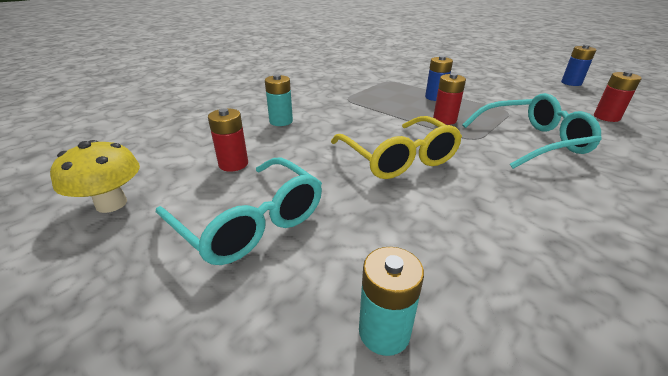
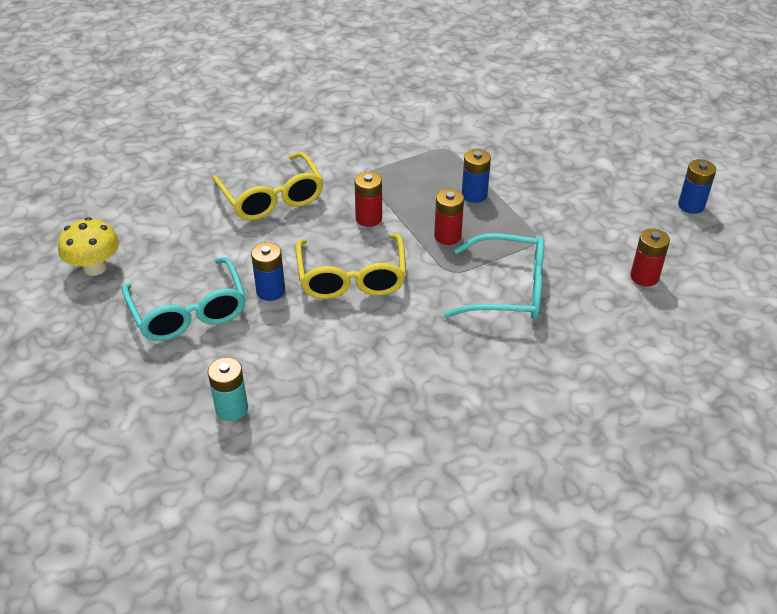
camera: 20 degrees right, 10 degrees up
red battery [208,108,248,172] -> red battery moved to [354,172,382,227]
turquoise battery [265,74,293,126] -> yellow glasses [213,152,324,220]
none -> blue battery [251,242,285,301]

